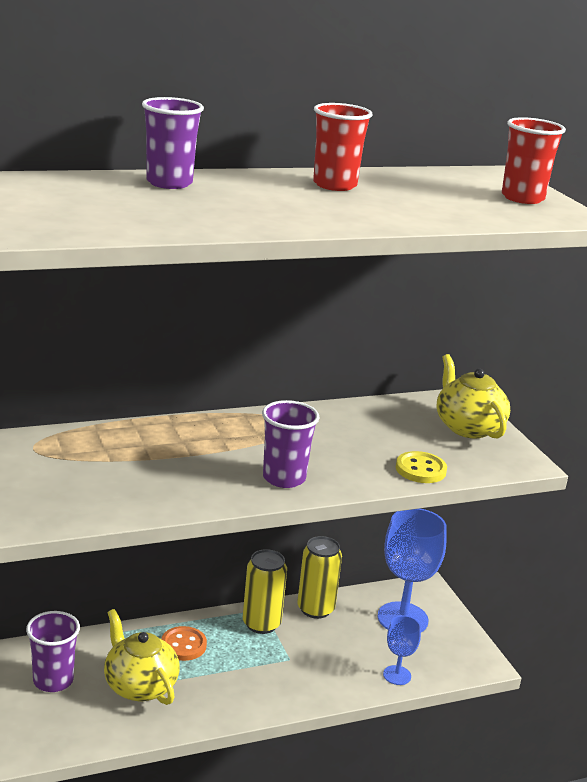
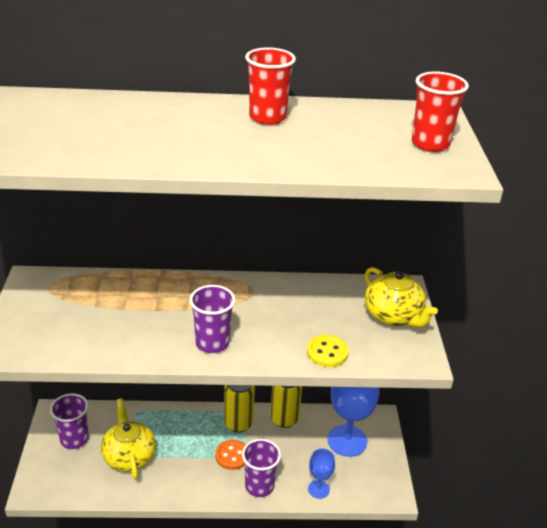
camera: 20 degrees right, 10 degrees up
purple cup [142,97,204,189] -> purple cup moved to [242,439,281,497]
orange button [161,626,207,661] -> orange button moved to [215,440,246,470]
yellow teapot [437,354,510,439] -> yellow teapot turned 150 degrees clockwise [365,267,438,328]

